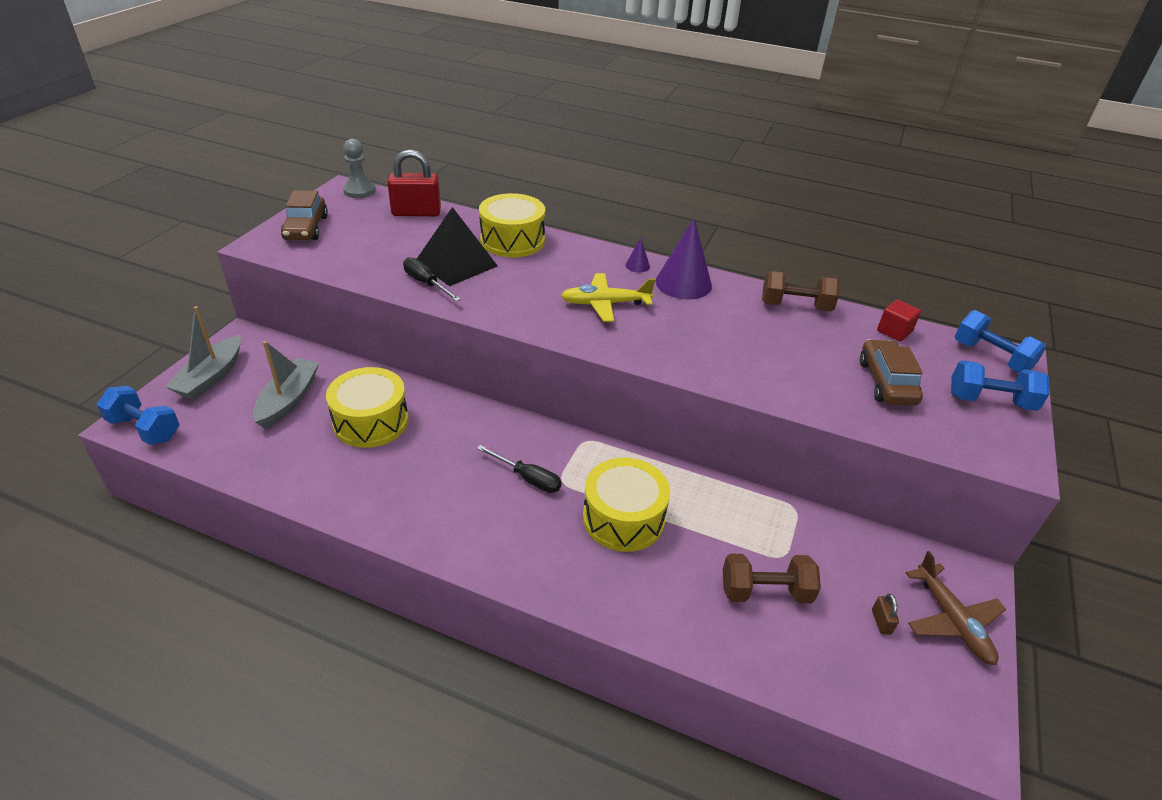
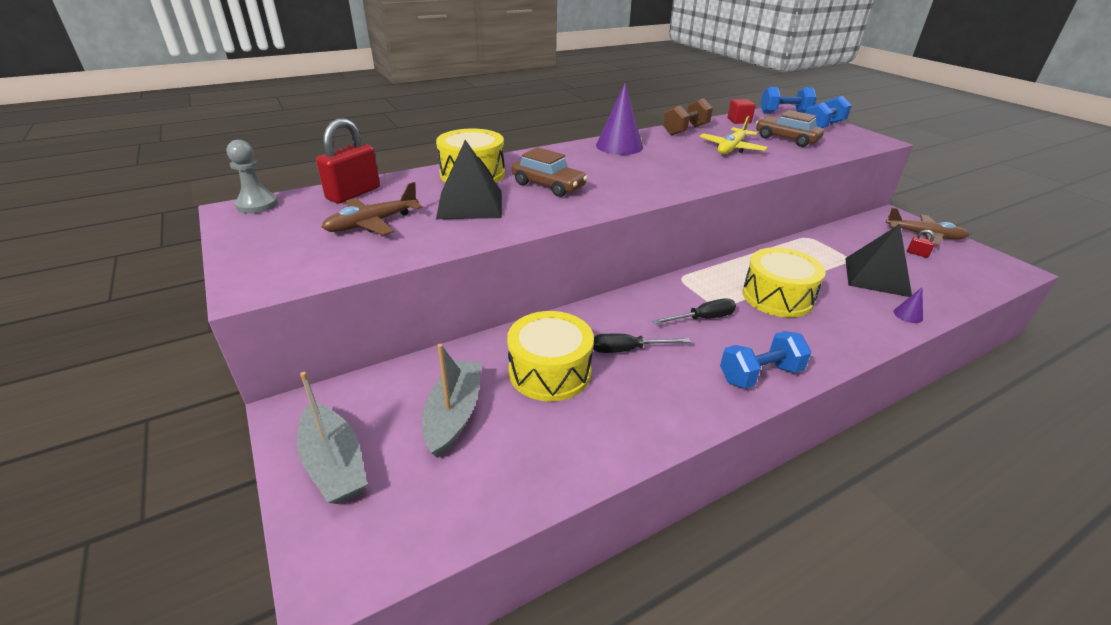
camera: 50 degrees left, 5 degrees down
blue dumbbell [96,386,180,445] -> blue dumbbell moved to [720,331,811,389]
grey boat [253,341,319,429] -> grey boat turned 45 degrees clockwise [422,344,482,458]
brown car [281,190,328,240] -> brown car moved to [512,147,588,197]
black screwdriver [403,257,461,301] -> black screwdriver moved to [593,334,690,353]
yellow plane [561,273,655,322] -> yellow plane moved to [699,116,768,154]
purple cone [625,238,650,272] -> purple cone moved to [894,287,923,323]
brown dumbbell [723,554,821,603] -> black pyramid [845,224,912,297]
brown padlock [872,594,899,634] -> red padlock [907,229,935,258]
none -> brown plane [322,182,422,235]

